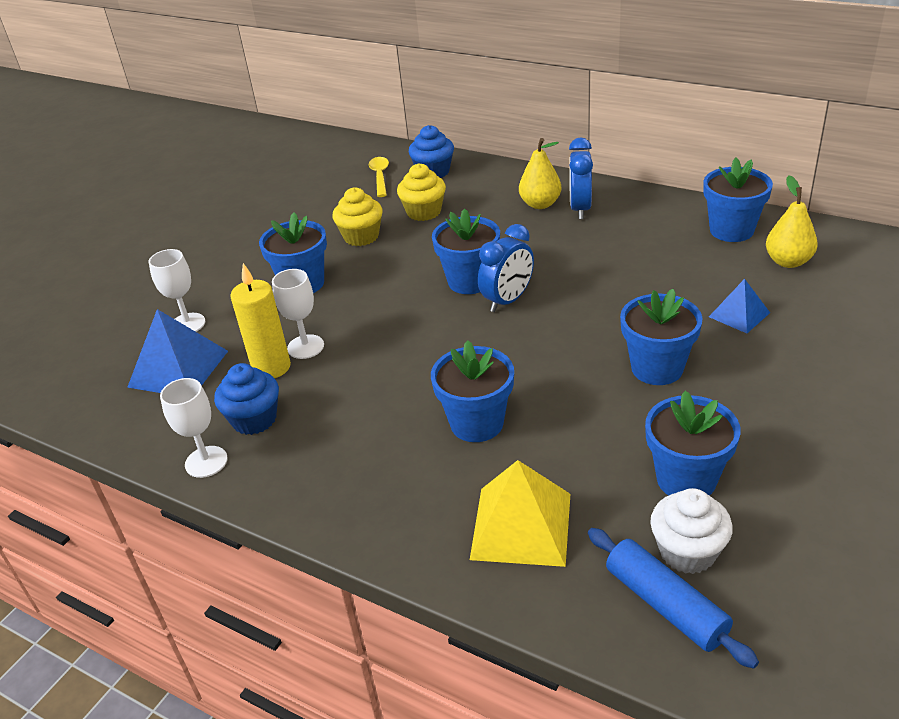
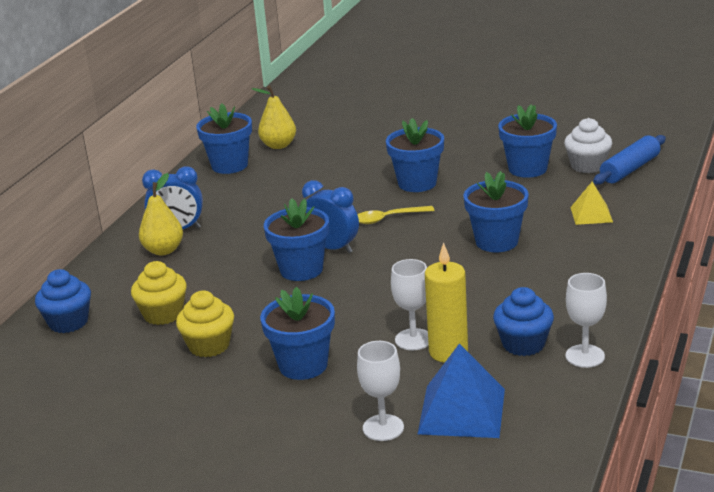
camera: 100 degrees left, 10 degrees down
yellow spoon [369,157,389,197] -> yellow spoon moved to [357,206,434,224]
yellow pyramid [470,460,570,567] -> yellow pyramid [570,182,613,225], size x0.58
blue pyramid [709,279,770,333] -> none

